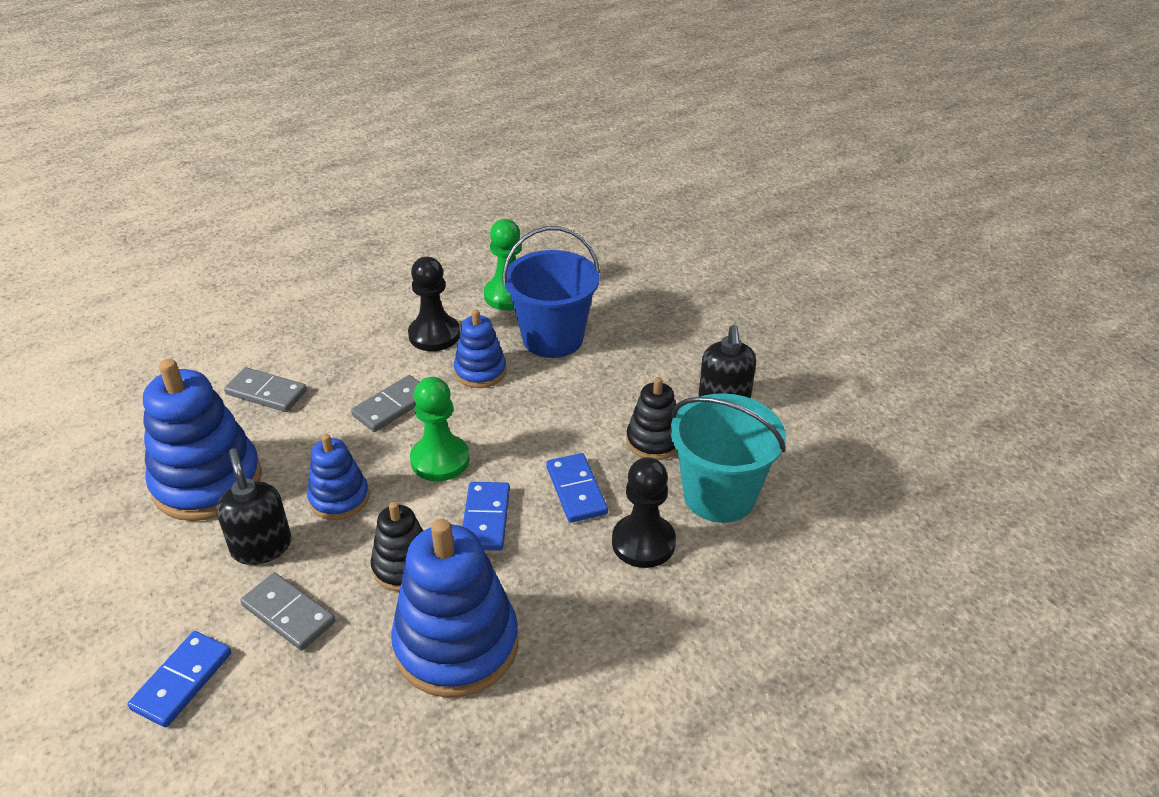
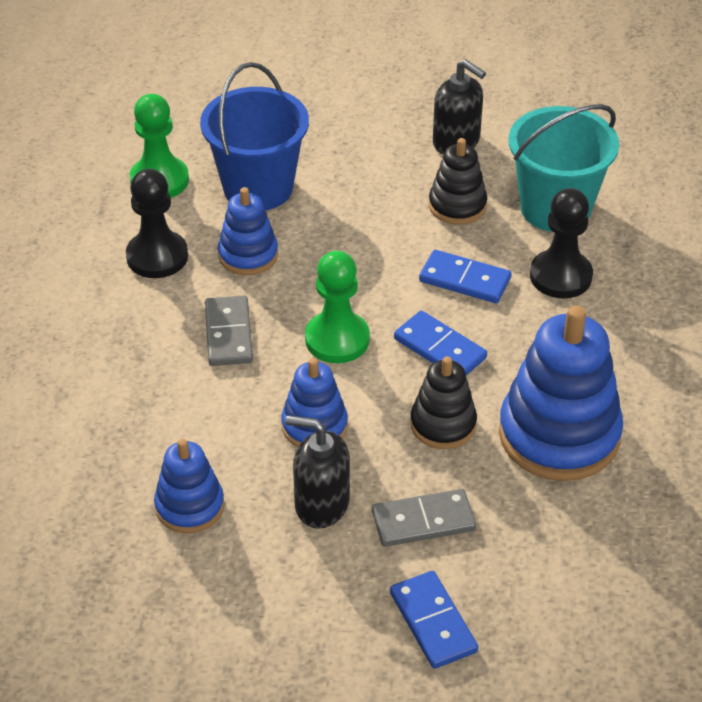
camera: 50 degrees left, 5 degrees up
blue stacking toy [143,359,262,521] -> blue stacking toy [154,439,224,533], size x0.55
grey domino [224,367,307,412] -> none

